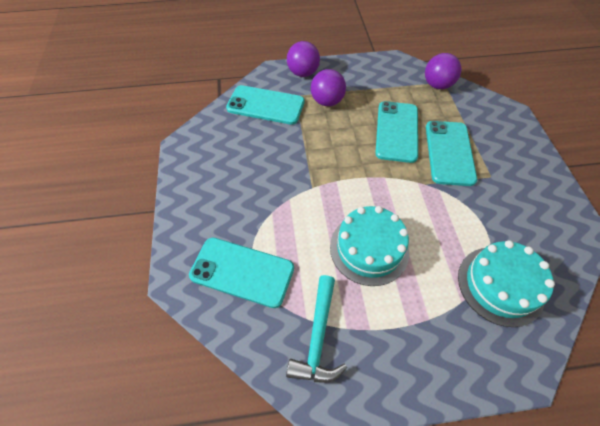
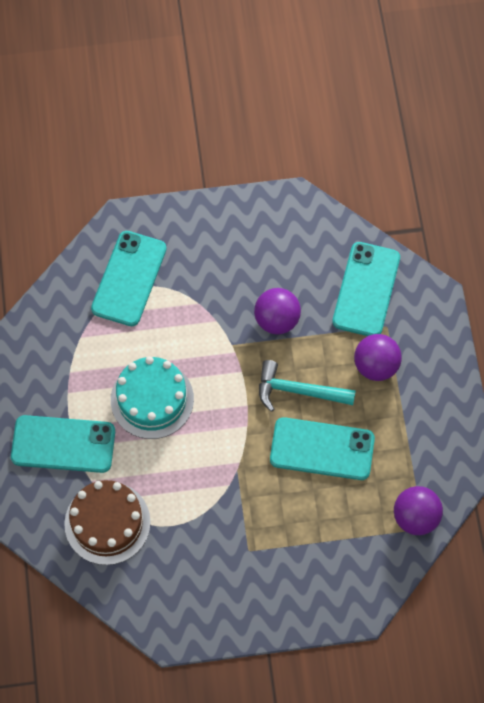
camera: 90 degrees right, 10 degrees up
turquoise hammer [286,275,347,382] -> turquoise hammer moved to [259,360,356,412]
purple ball [287,41,320,77] -> purple ball moved to [254,288,301,334]
turquoise phone [426,121,477,186] -> turquoise phone moved to [11,415,115,473]
turquoise cake [458,240,555,327] -> brown cake [64,480,151,565]

